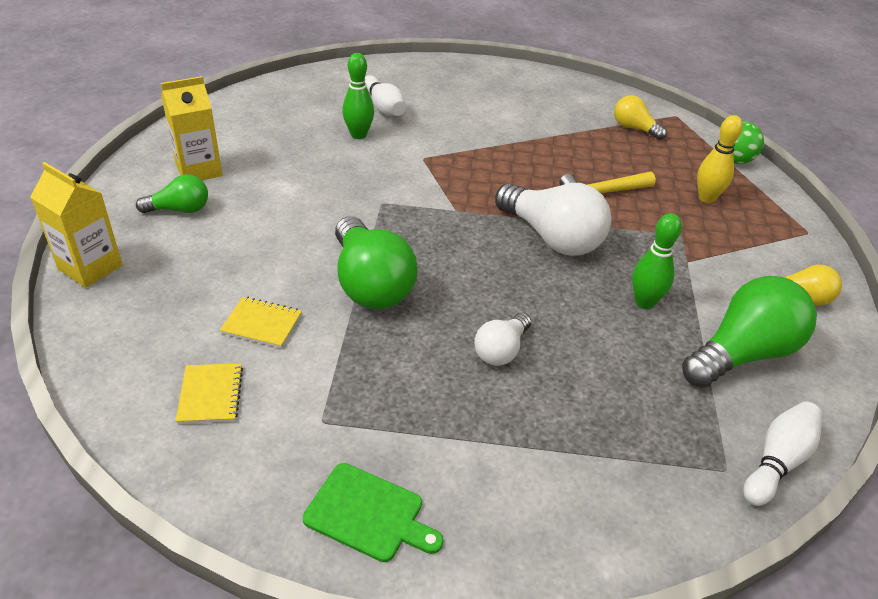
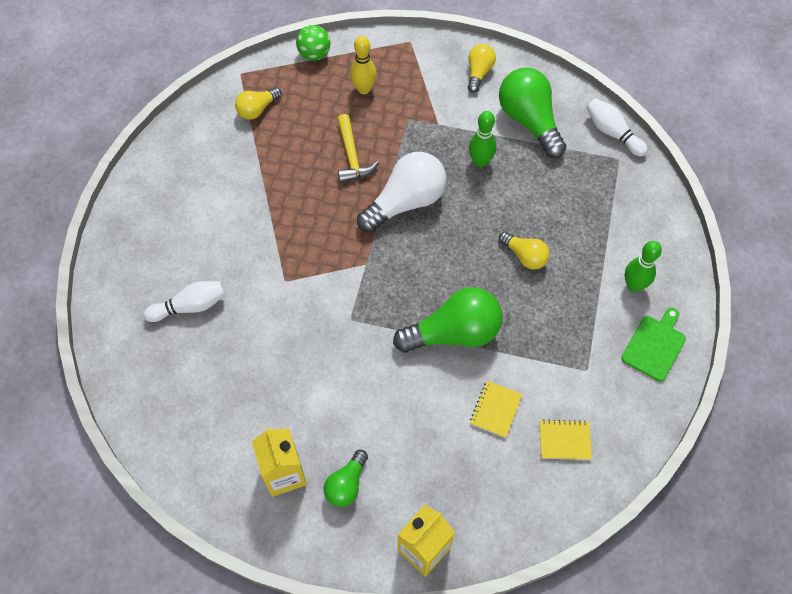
camera: 80 degrees left, 20 degrees up
green light bulb [136,174,208,213] -> green light bulb turned 150 degrees counterclockwise [324,450,368,507]
green bowling pin [342,53,374,139] -> green bowling pin moved to [625,241,662,292]
white light bulb [474,313,531,366] -> yellow light bulb [499,232,550,270]

